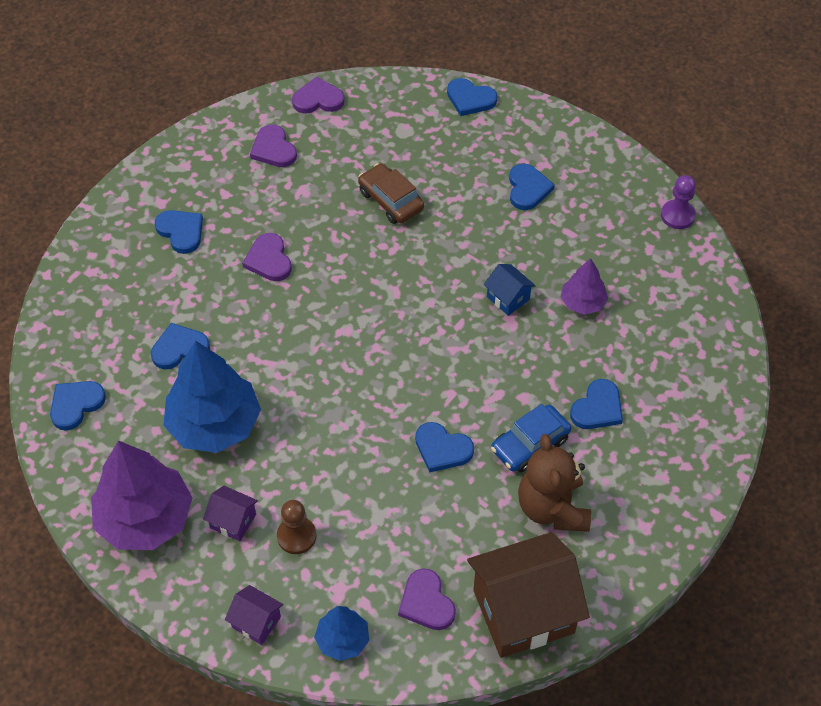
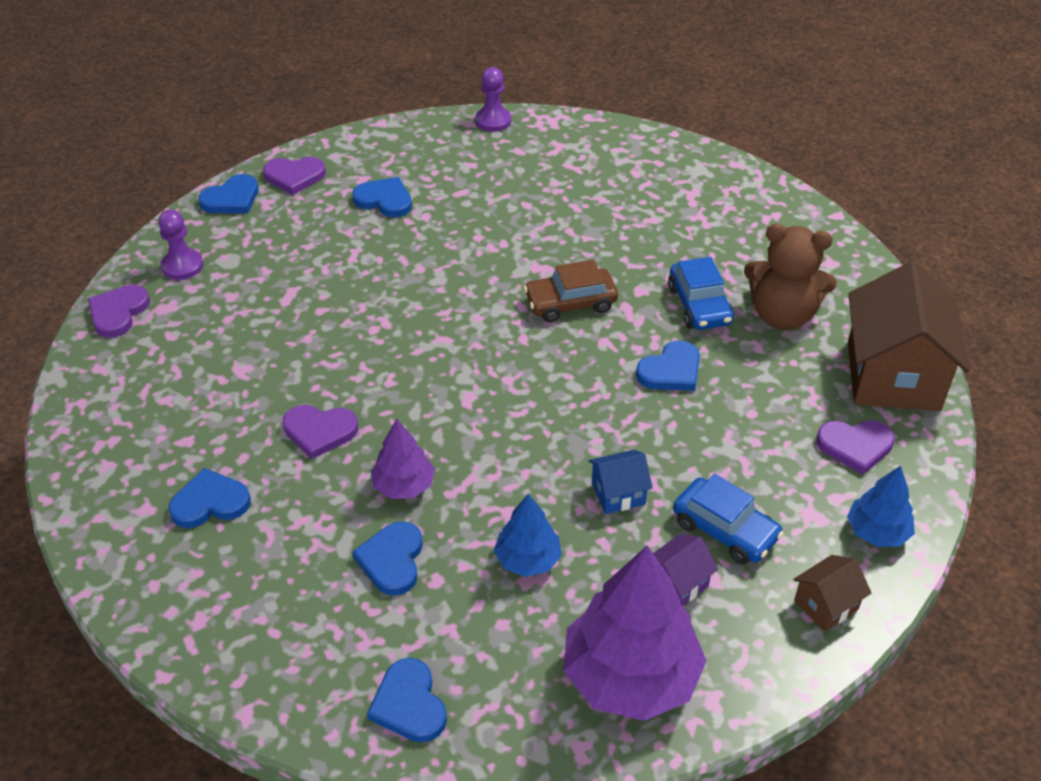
camera: 65 degrees left, 10 degrees down
blue tree [163,341,261,453] -> blue tree [494,494,562,577], size x0.52
purple house [225,585,283,645] -> brown house [793,555,871,632]
purple heart [250,124,297,167] -> purple heart moved to [263,157,326,195]
brown pawn [277,500,316,554] -> blue car [673,474,784,565]
brown car [358,163,424,224] -> brown car moved to [524,259,618,322]
blue house [484,264,536,316] -> blue house moved to [589,450,652,514]
purple tree [561,258,608,315] -> purple tree moved to [371,419,435,499]
blue heart [570,379,623,429] -> none
none -> purple pawn [158,210,203,280]

